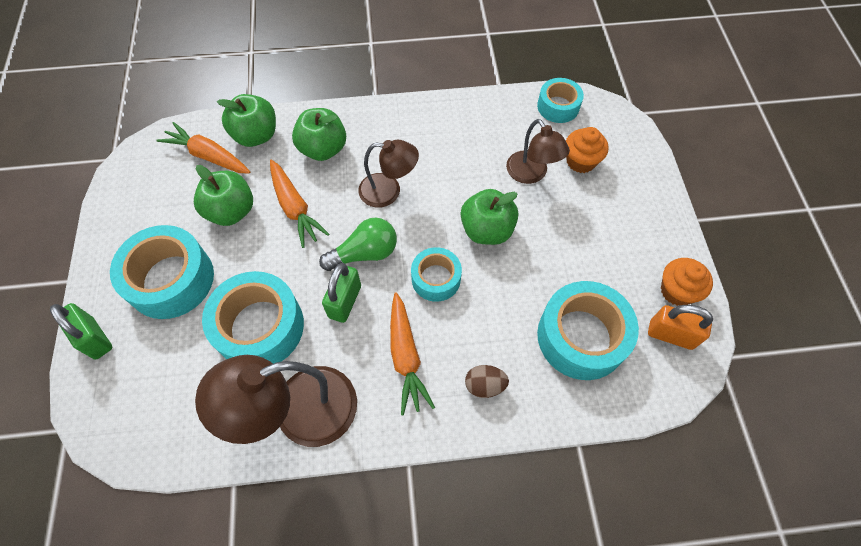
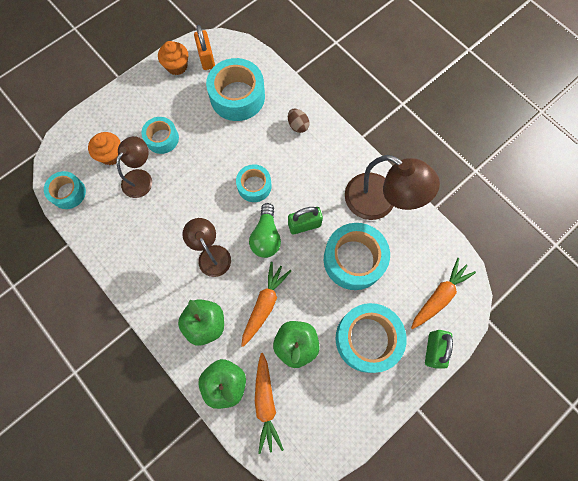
camera: 125 degrees left, 10 degrees up
green light bulb [319,217,397,271] -> green light bulb turned 120 degrees counterclockwise [249,203,281,258]
orange carrot [390,292,435,415] -> orange carrot moved to [411,258,476,329]
green apple [461,189,518,245] -> none
none -> turquoise tape [141,117,179,154]

